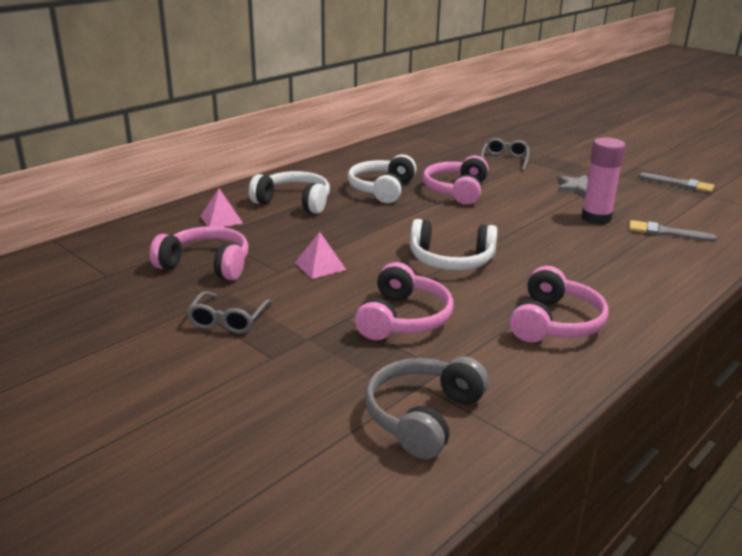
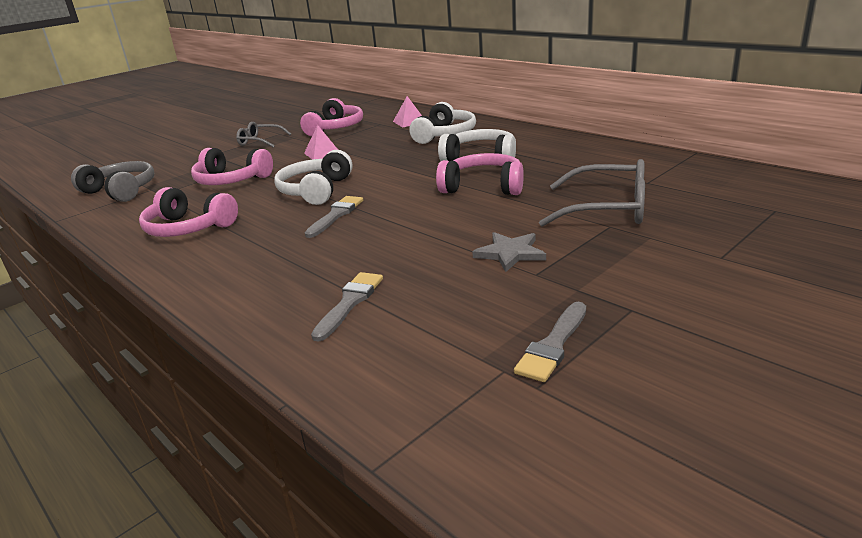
camera: 95 degrees right, 0 degrees up
grey glasses [481,138,529,171] -> grey glasses [539,159,645,227], size x1.63
pink glue stick [581,137,626,225] -> none
none -> grey brush [305,196,363,238]

